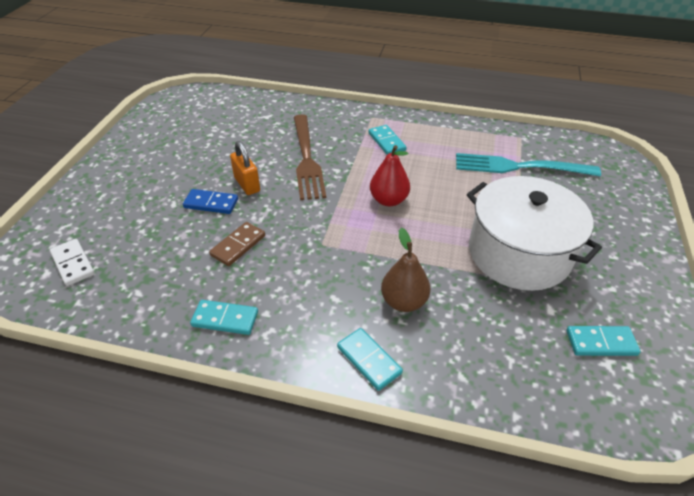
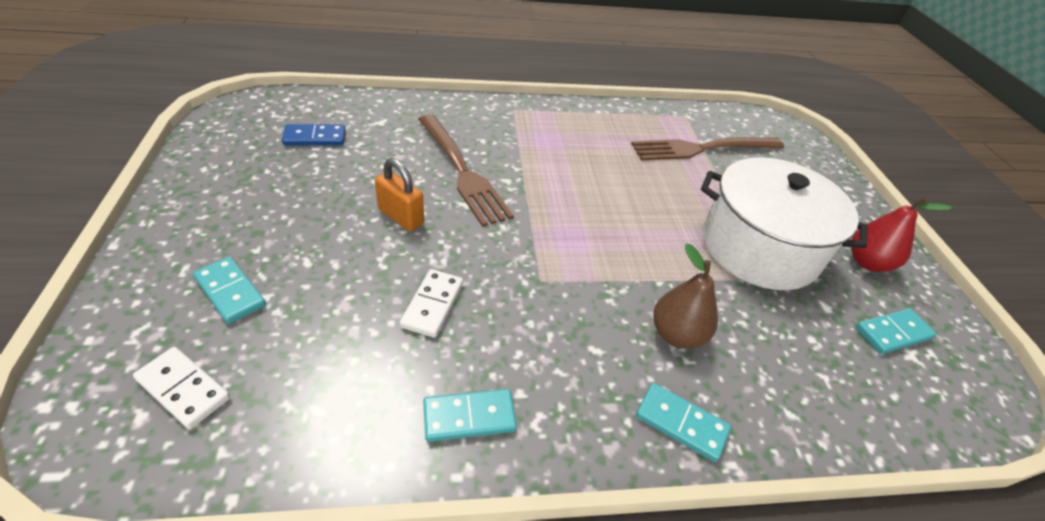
camera: 25 degrees left, 0 degrees up
blue domino [183,189,238,214] -> blue domino moved to [282,124,346,146]
brown domino [209,222,265,266] -> white domino [400,269,463,338]
turquoise domino [368,125,407,155] -> turquoise domino moved to [193,257,266,324]
red pear [370,145,410,206] -> red pear moved to [851,197,952,272]
turquoise fork [456,153,601,176] -> brown fork [631,138,784,160]

